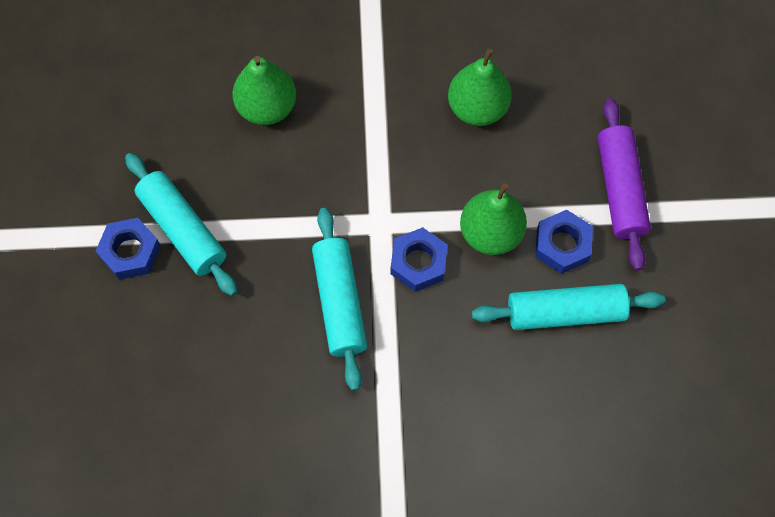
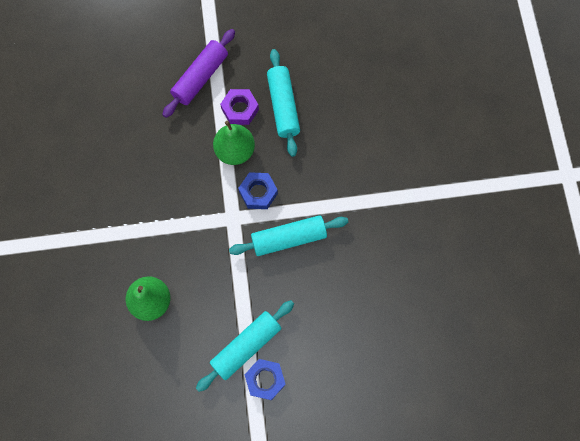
camera: 95 degrees left, 5 degrees up
green pear [448,49,512,126] -> none
blue nut [535,210,593,274] -> purple nut [220,89,259,125]
purple rolling pin [598,98,651,271] -> purple rolling pin turned 45 degrees counterclockwise [162,29,235,118]

